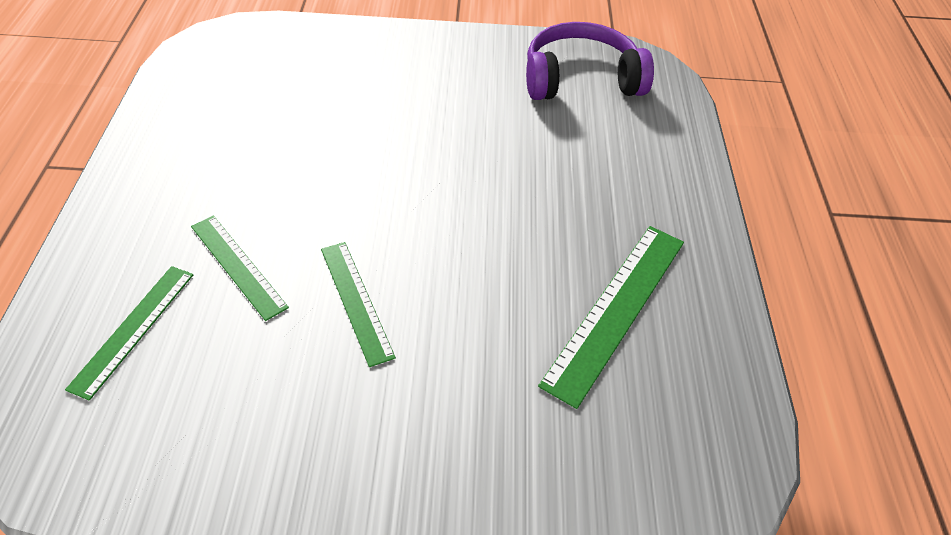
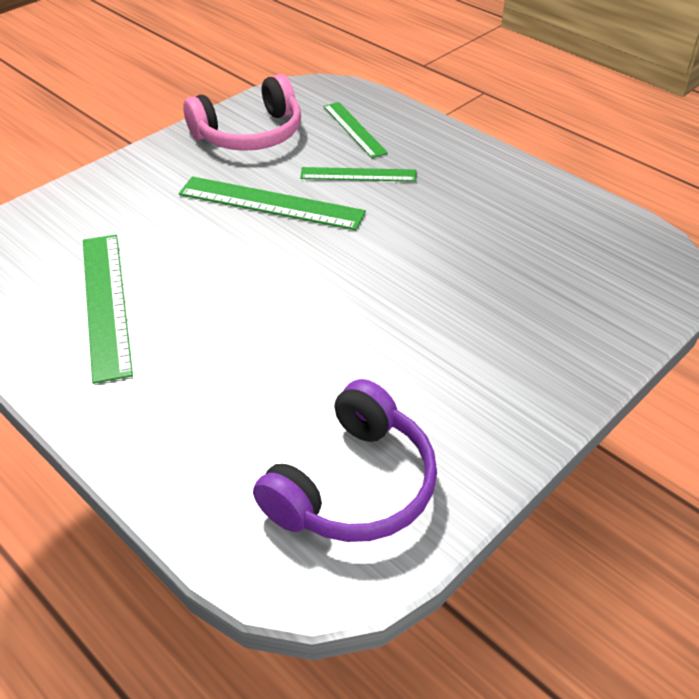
camera: 135 degrees right, 5 degrees down
green ruler [321,242,396,367] -> green ruler [179,176,366,230], size x1.57
none -> pink headphones [183,74,301,151]

